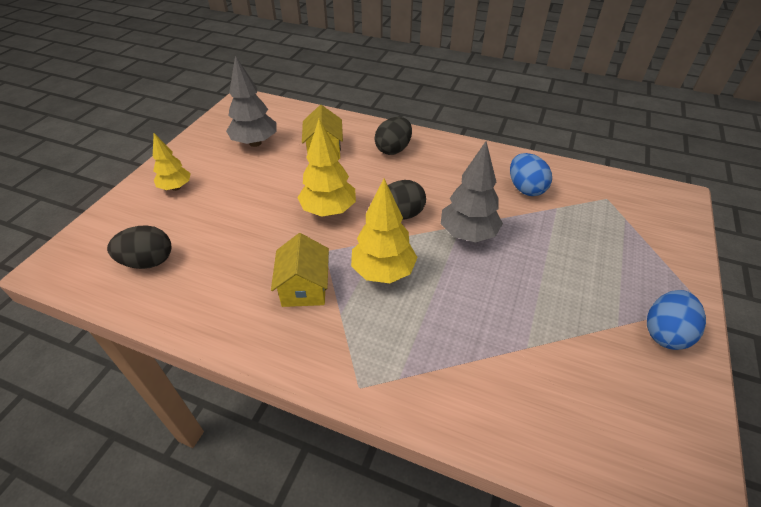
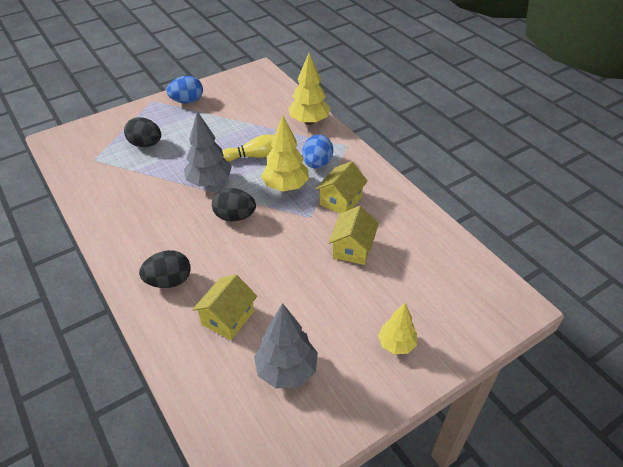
camera: 145 degrees left, 0 degrees up
black egg [107,225,171,269] -> black egg moved to [124,117,161,147]
yellow tree [297,119,356,217] -> yellow tree moved to [288,53,330,125]
blue egg [510,153,552,196] -> blue egg moved to [302,135,333,168]
none -> yellow bowling pin [222,135,275,162]
none -> yellow house [328,206,379,265]

